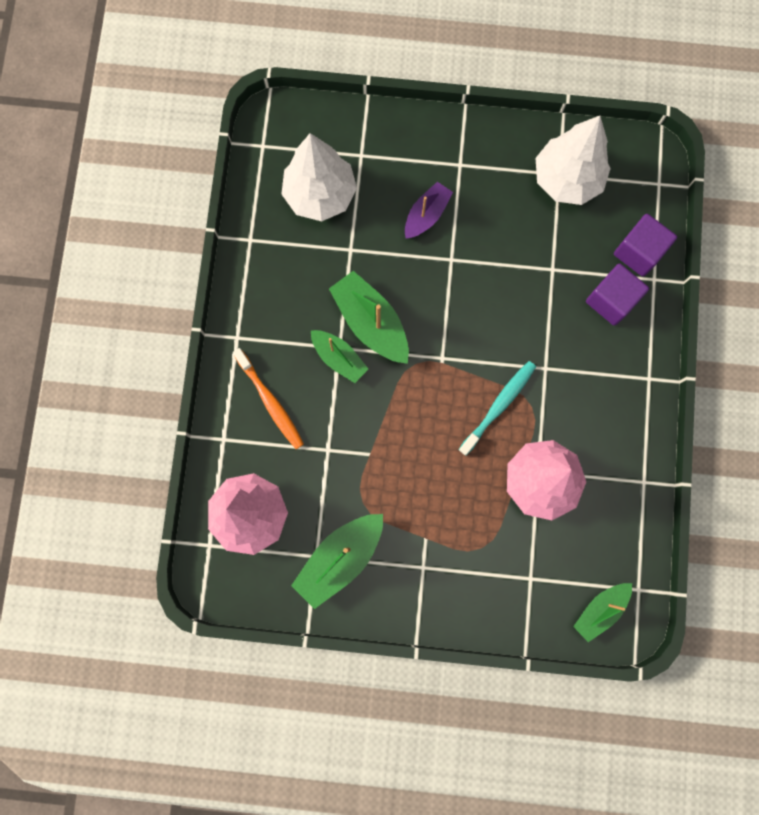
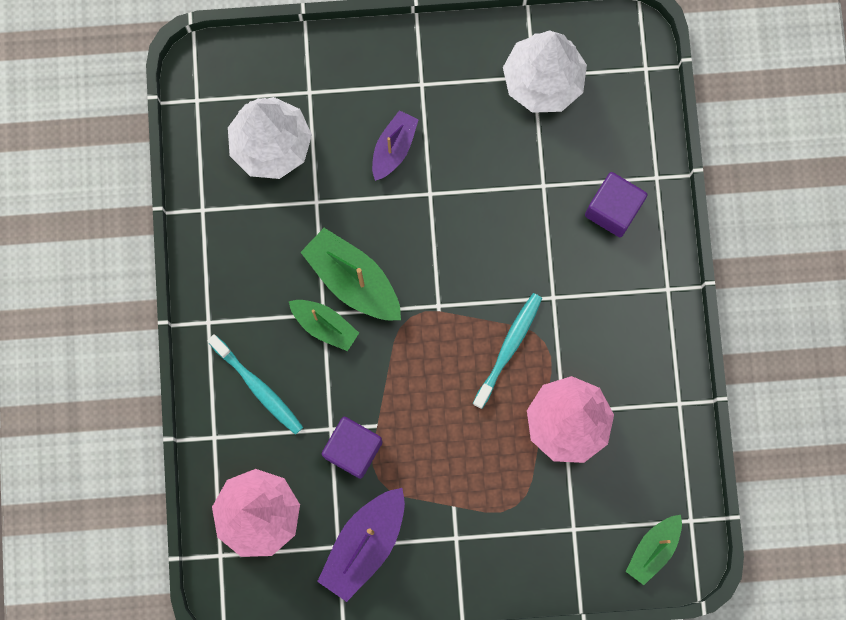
camera: 10 degrees left, 0 degrees up
orange toothbrush [233,348,304,449] -> turquoise toothbrush [207,334,303,435]
green boat [291,514,383,609] -> purple boat [317,488,405,602]
purple cube [614,214,677,277] -> purple cube moved to [322,417,383,479]

